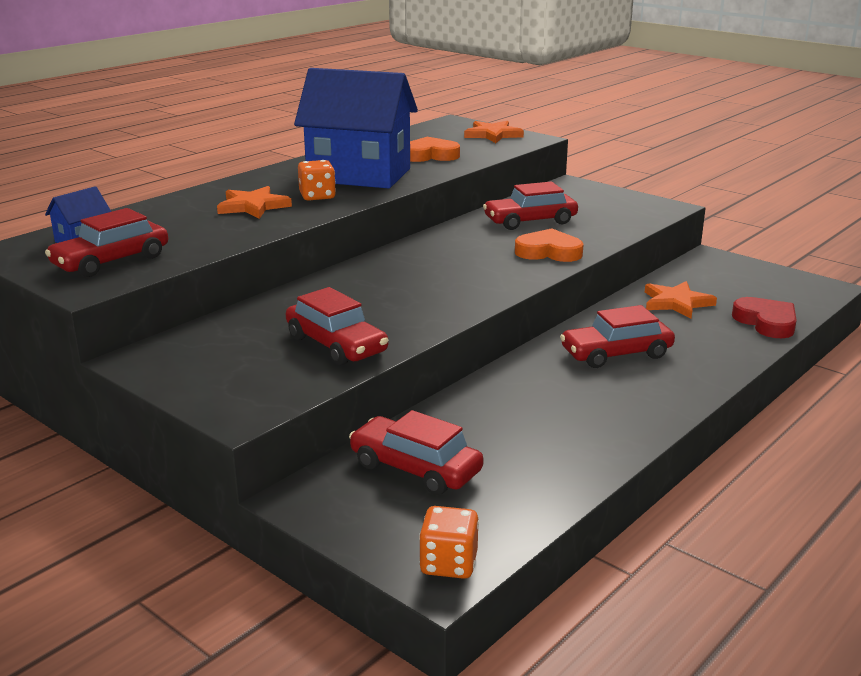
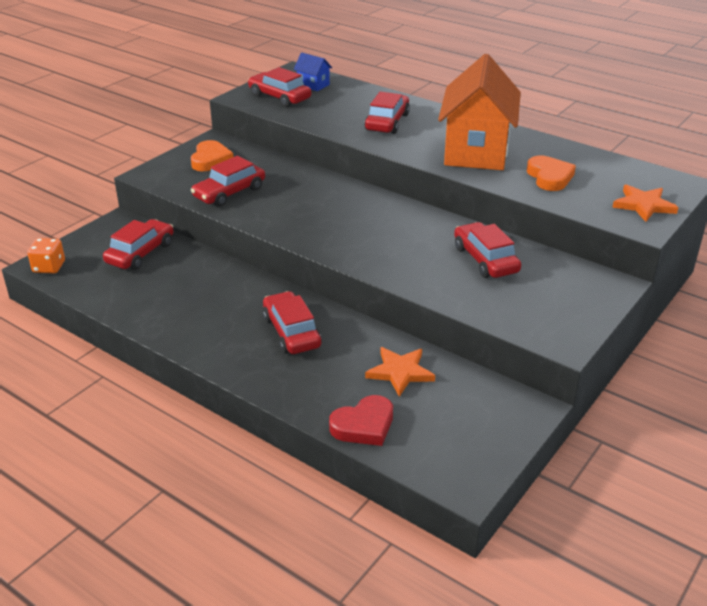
camera: 85 degrees right, 10 degrees up
orange star [217,186,292,219] -> red car [364,92,410,134]
blue house [294,68,418,189] -> orange house [438,54,521,170]
orange dice [298,160,336,201] -> none
orange heart [515,228,583,262] -> orange heart moved to [191,140,234,171]

